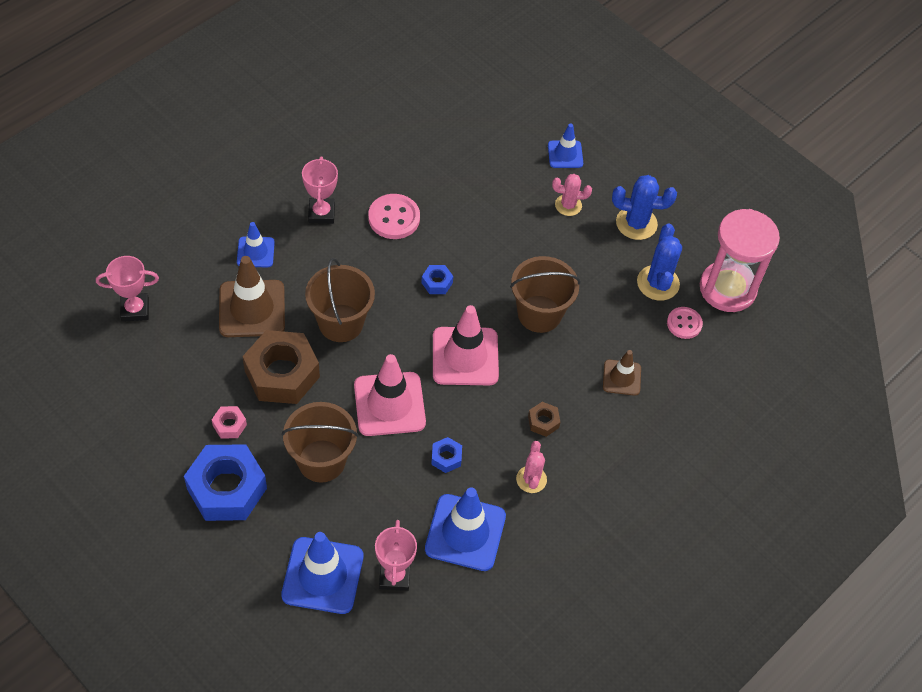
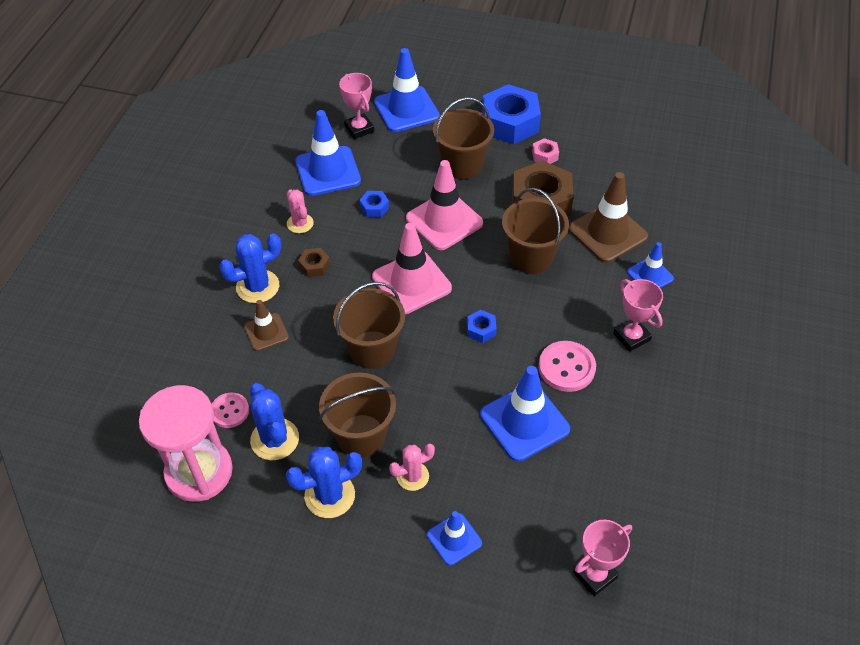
camera: 155 degrees right, 5 degrees down
pink trophy [96,256,159,322] -> pink trophy moved to [573,520,632,596]
none -> blue cactus [219,233,281,303]
none -> brown bucket [319,372,396,457]
none -> blue traffic cone [480,366,570,461]

